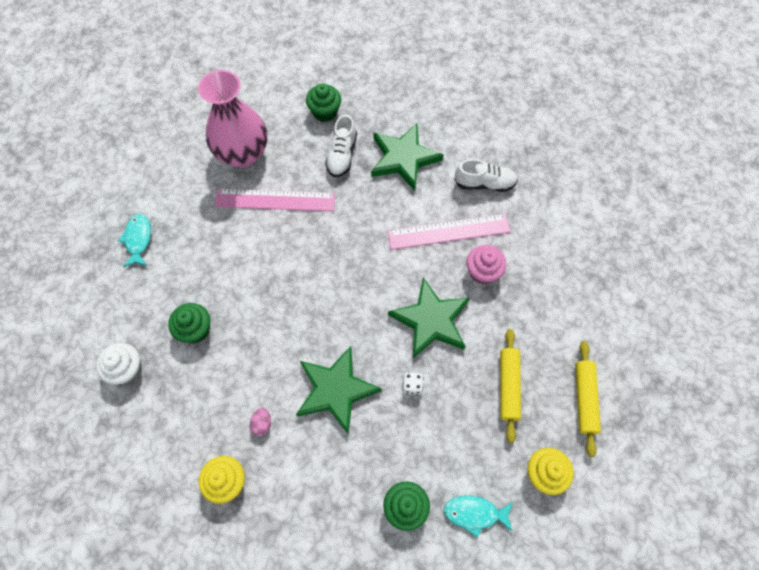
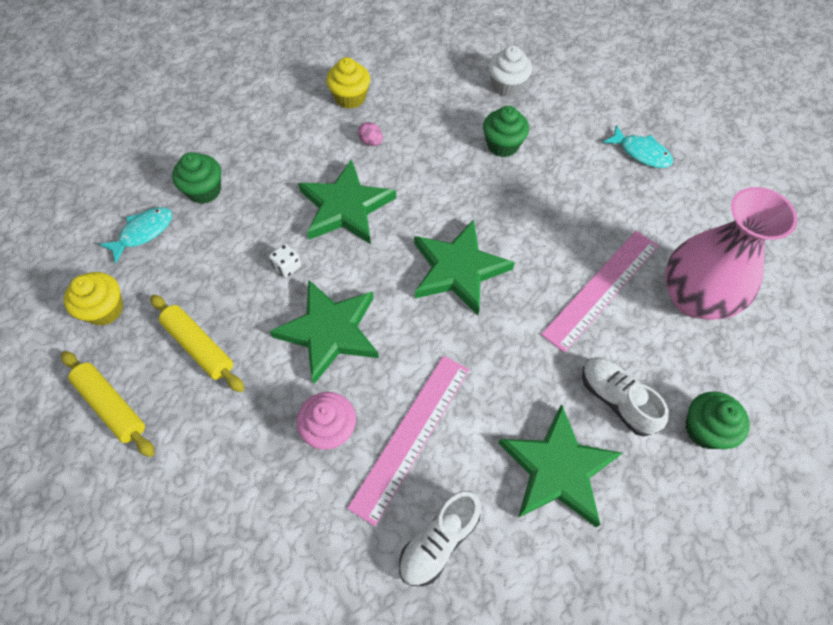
camera: 130 degrees right, 5 degrees down
none -> green star [414,220,515,315]

